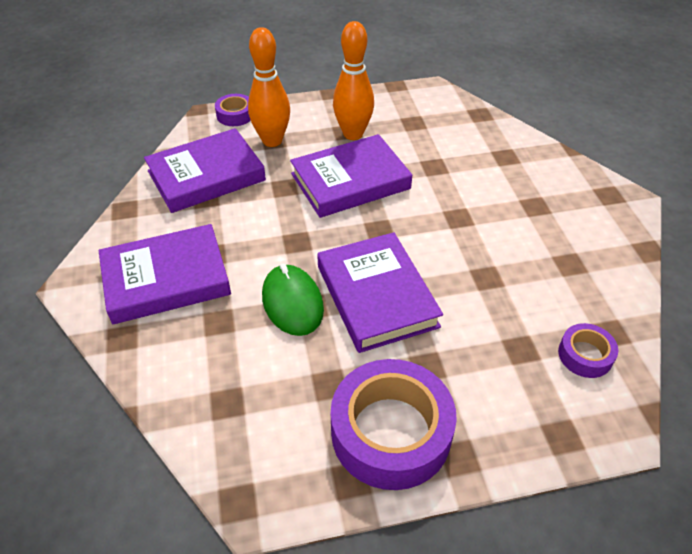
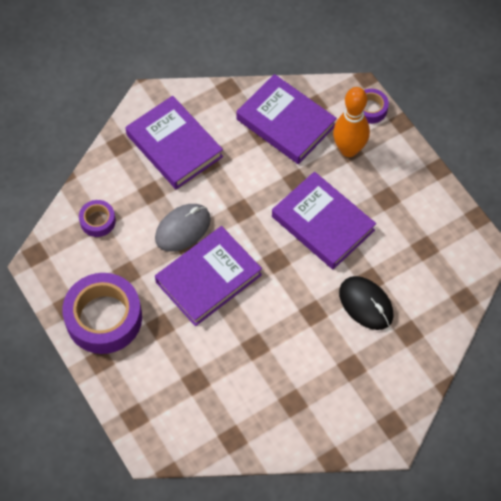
camera: 70 degrees right, 15 degrees up
green mouse [262,264,324,336] -> grey mouse [155,204,211,252]
orange bowling pin [333,21,374,140] -> none
purple tape [558,323,618,378] -> purple tape moved to [79,200,116,237]
none -> black mouse [339,276,393,330]

